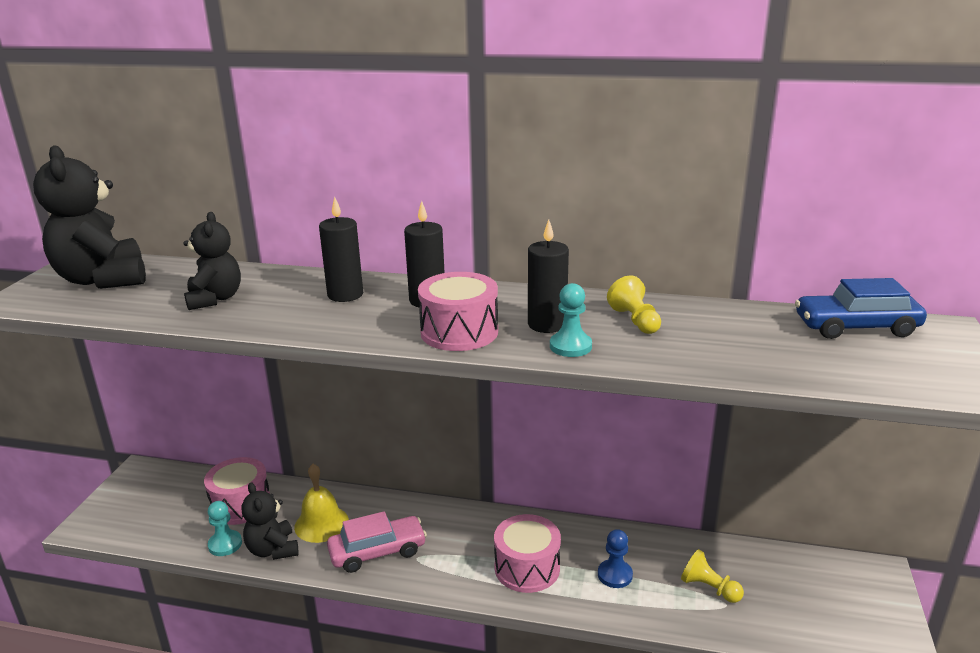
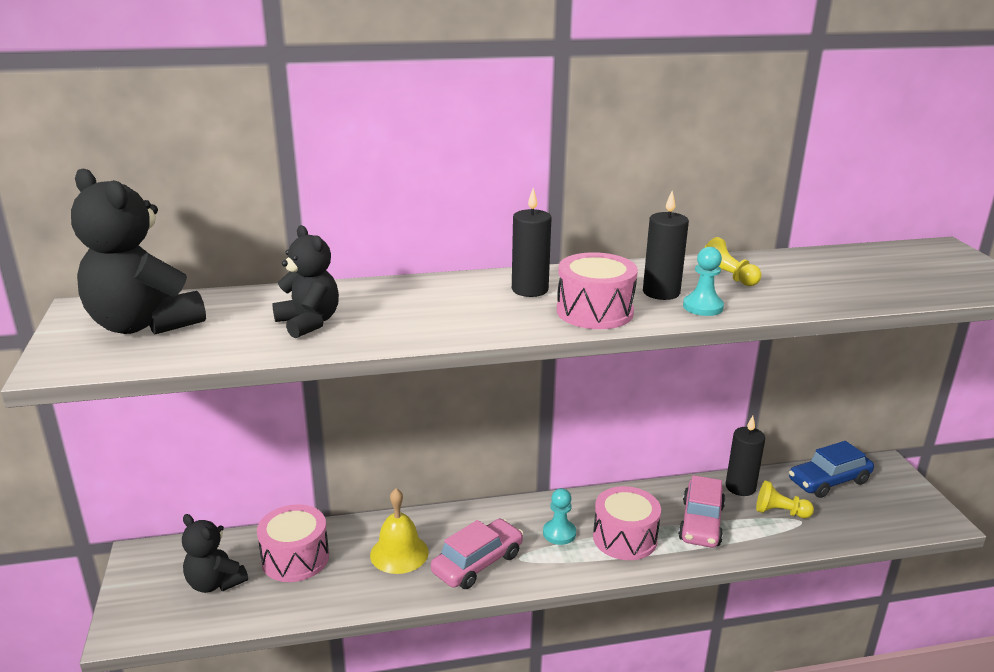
camera: 25 degrees left, 0 degrees up
turquoise pawn [208,501,242,556] -> turquoise pawn moved to [543,488,576,545]
black teddy bear [242,482,298,560] -> black teddy bear moved to [182,514,248,593]
black candle [319,197,363,302] -> black candle moved to [726,416,765,496]
blue pawn [598,529,633,588] -> pink car [678,475,725,548]
blue car [795,278,927,339] -> blue car moved to [789,441,874,498]

